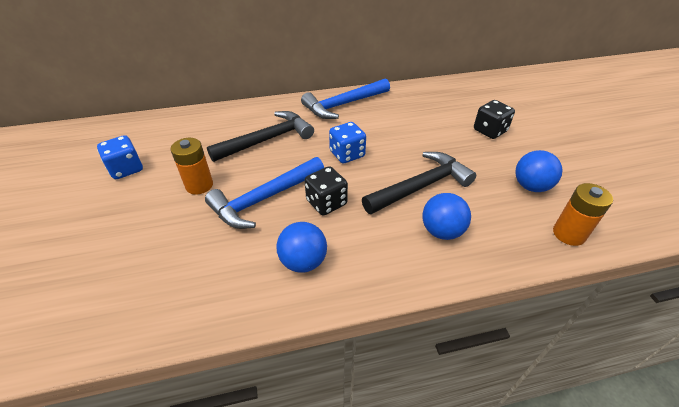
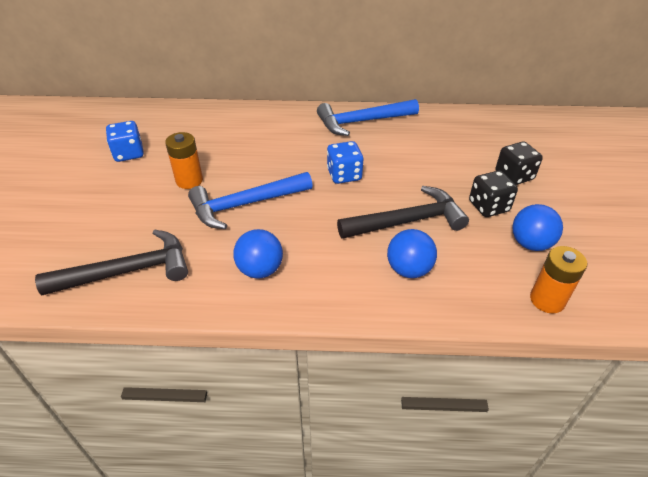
camera: 15 degrees right, 0 degrees up
black hammer [207,111,314,162] -> black hammer moved to [35,230,188,295]
black dice [304,166,348,216] -> black dice moved to [469,171,518,217]

